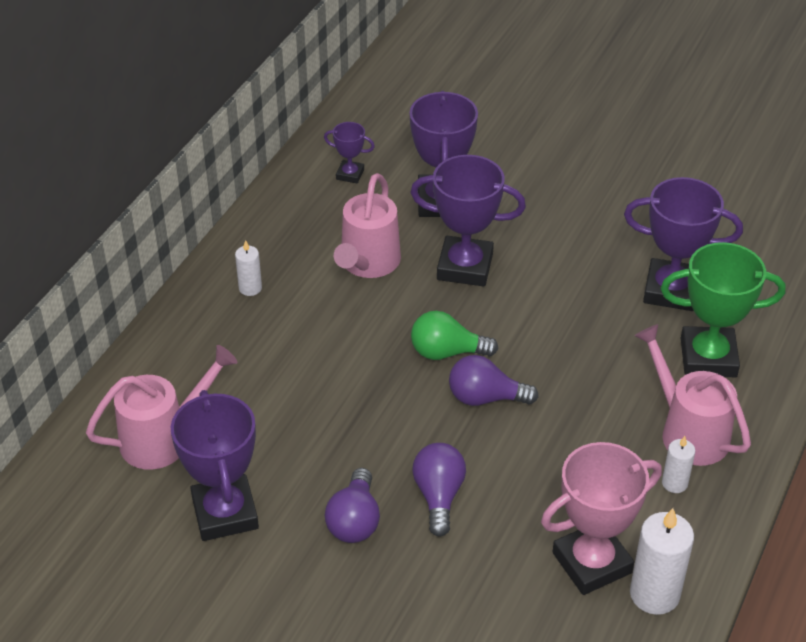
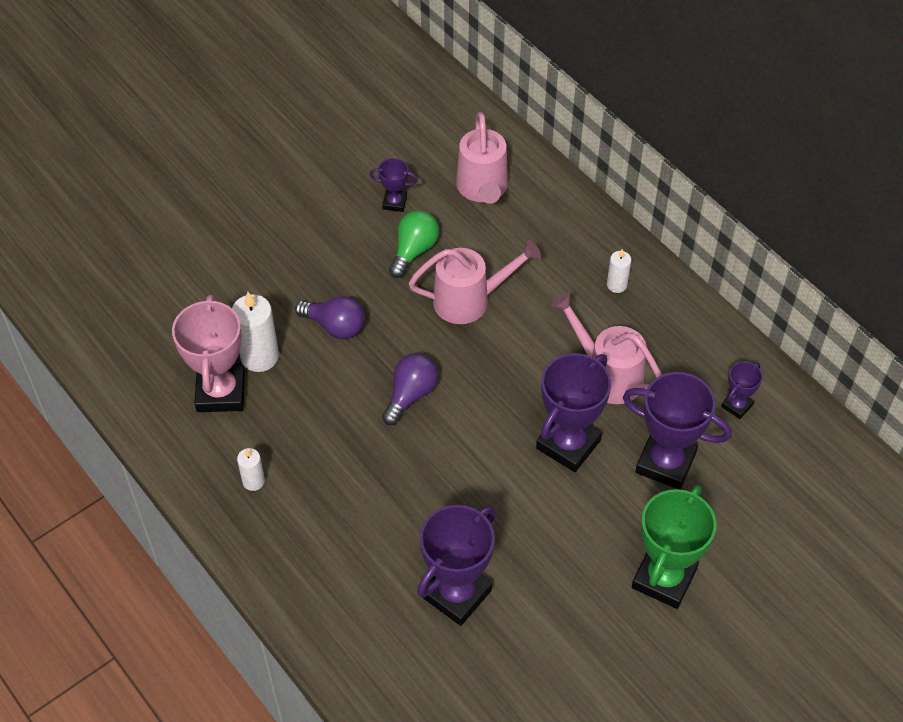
camera: 115 degrees right, 10 degrees up
purple trophy [171,390,259,541] -> purple trophy [369,158,418,212], size x0.50
purple light bulb [325,468,380,543] -> none
green light bulb [411,311,498,360] -> green light bulb moved to [389,210,439,278]
white candle [630,508,694,615] -> white candle moved to [232,292,279,372]
pink watering can [634,324,751,466] -> pink watering can moved to [409,240,541,324]
green trophy [661,242,786,377] -> green trophy moved to [632,485,717,609]

